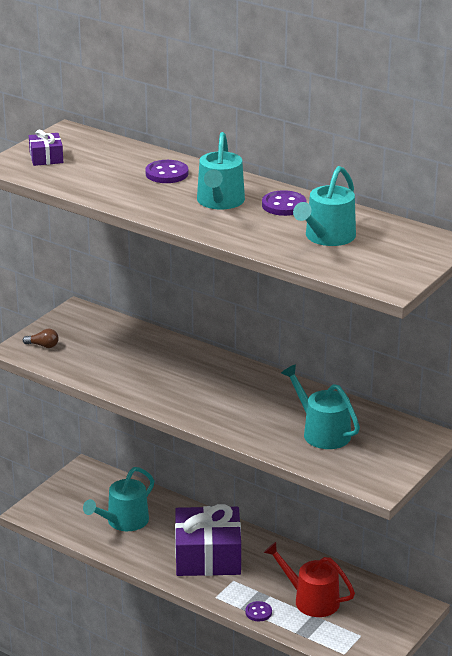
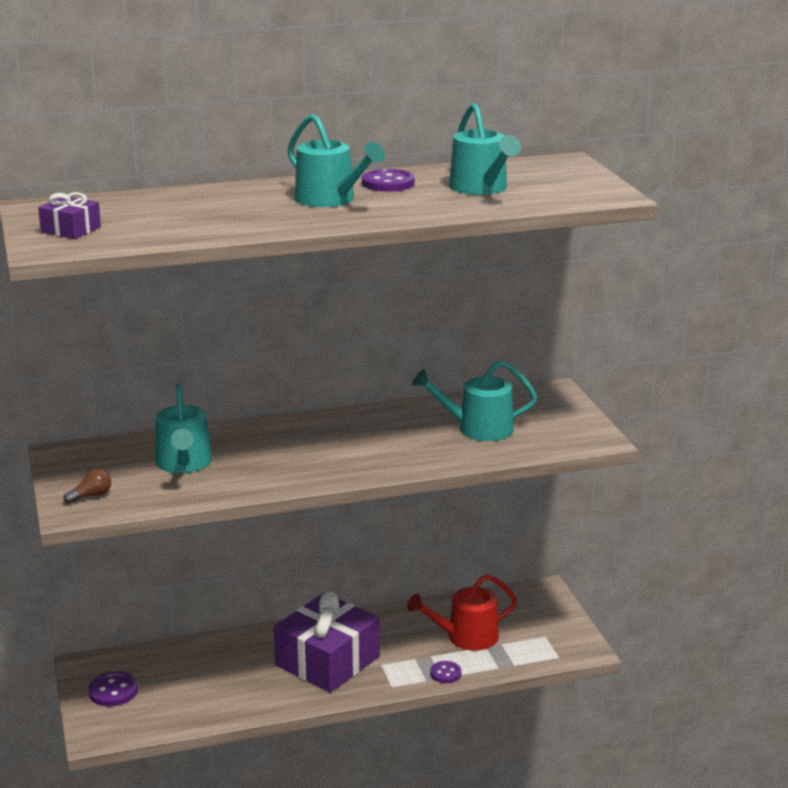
camera: 50 degrees left, 5 degrees down
turquoise watering can [83,467,154,531] -> turquoise watering can moved to [156,383,212,473]
purple button [145,160,188,183] -> purple button moved to [88,671,138,707]

